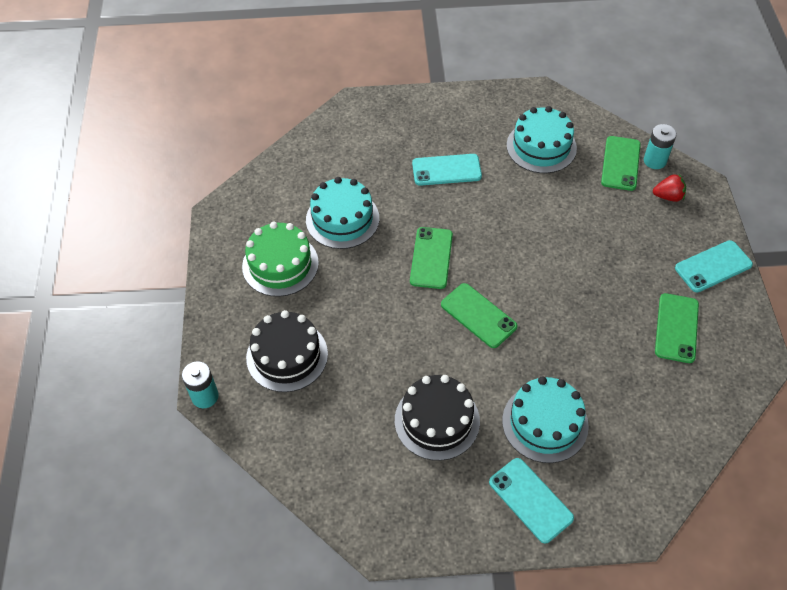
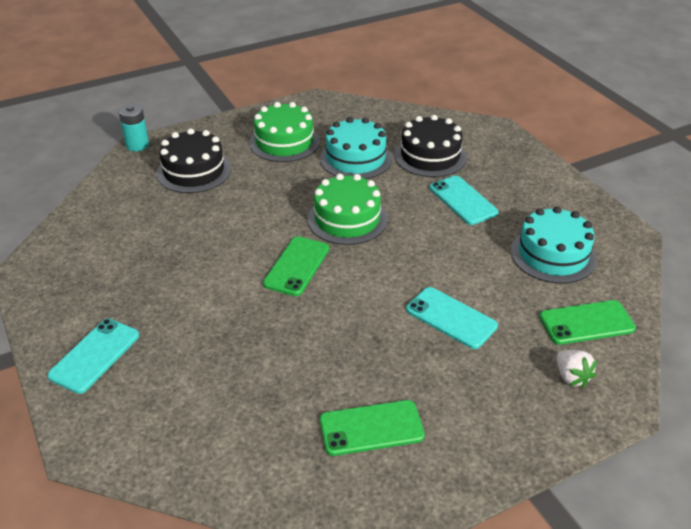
camera: 65 degrees right, 15 degrees down
black cake [395,375,480,461] -> black cake moved to [394,115,467,177]
green phone [410,227,453,289] -> green cake [308,174,387,245]
turquoise cake [502,376,589,463] -> none
turquoise battery [644,124,677,169] -> none
red strawberry [653,174,686,202] -> white strawberry [557,350,597,388]
turquoise phone [675,240,753,292] -> turquoise phone moved to [406,287,498,349]

